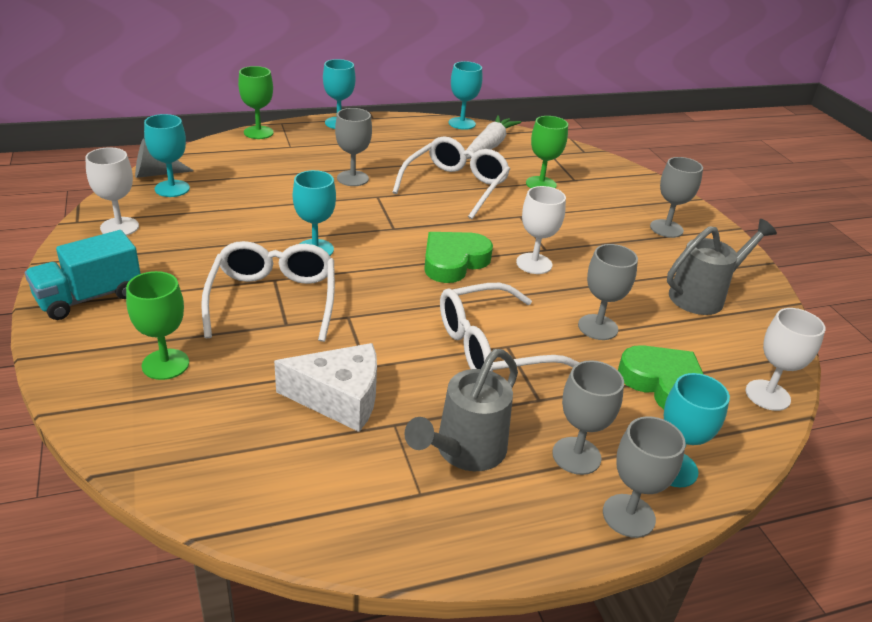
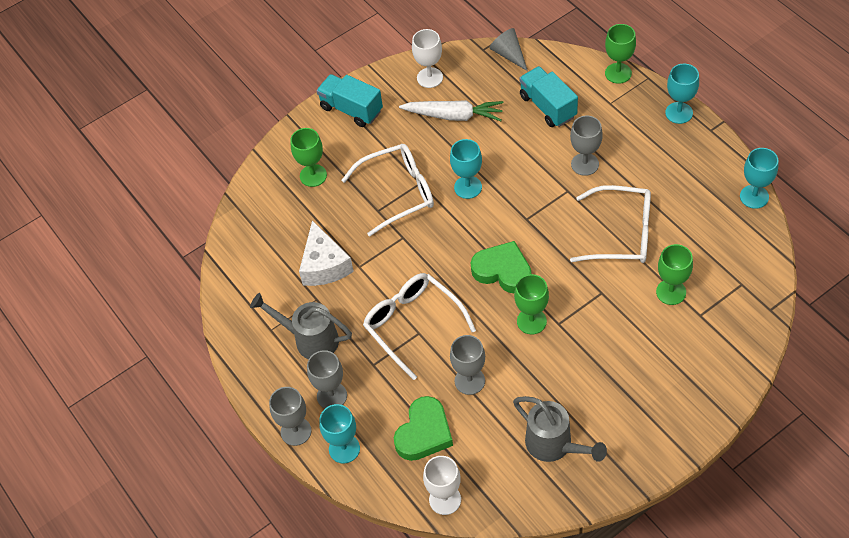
camera: 80 degrees right, 20 degrees up
turquoise goblet [144,114,190,197] -> none
white carrot [466,115,521,159] -> white carrot moved to [399,100,503,121]
white goblet [516,186,566,274] -> green goblet [514,274,549,334]
grey goblet [650,157,703,238] -> none
none -> turquoise truck [519,66,578,127]

